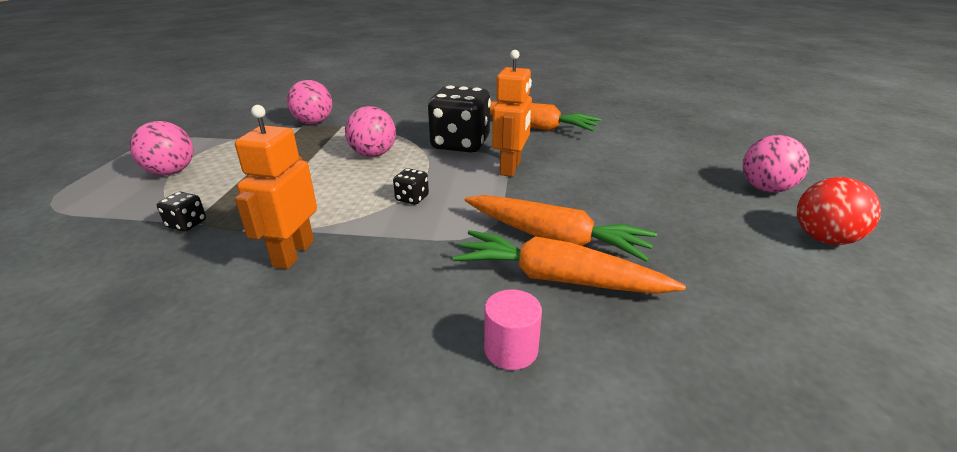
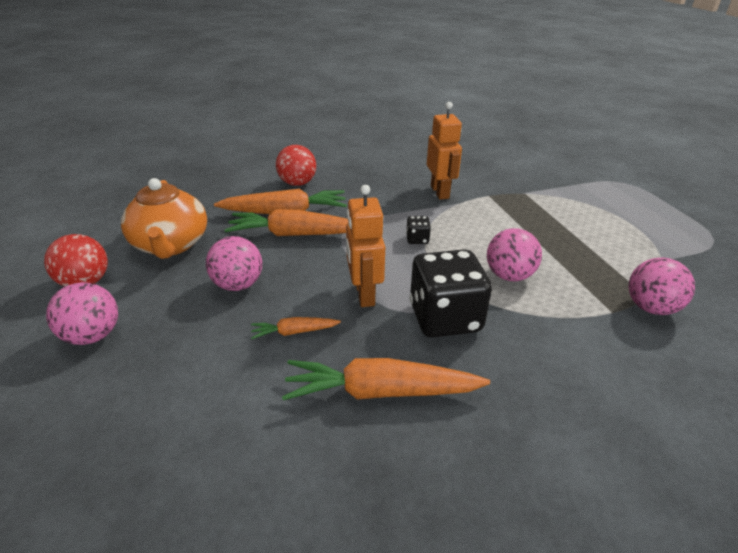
camera: 155 degrees right, 5 degrees up
pink ball [130,121,193,175] -> pink ball moved to [206,236,262,291]
black dice [157,192,206,231] -> none
pink cylinder [484,289,542,370] -> red ball [276,145,316,186]
none -> orange teapot [121,178,207,259]
none -> orange carrot [251,317,341,339]

